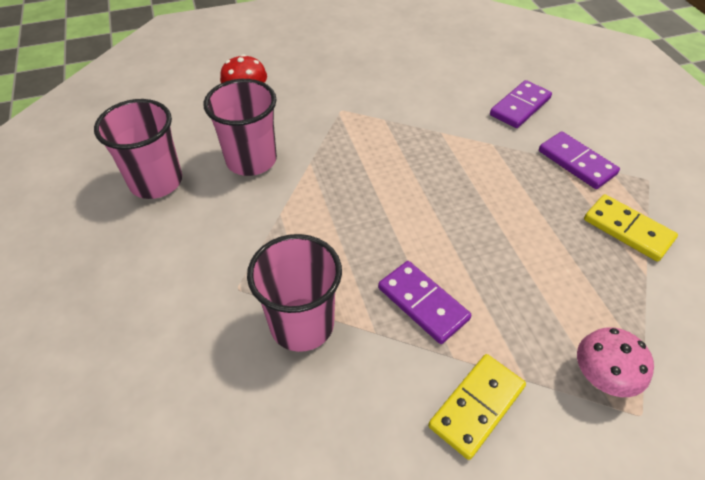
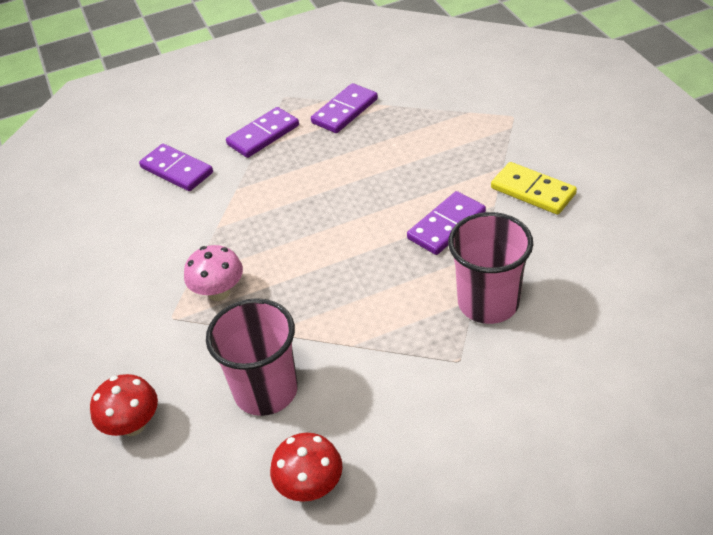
camera: 90 degrees left, 5 degrees down
pink cup [94,99,182,199] -> red mushroom [270,433,342,502]
pink mushroom [577,327,654,397] -> pink mushroom moved to [184,245,243,301]
yellow domino [584,194,678,262] -> purple domino [311,83,378,133]

